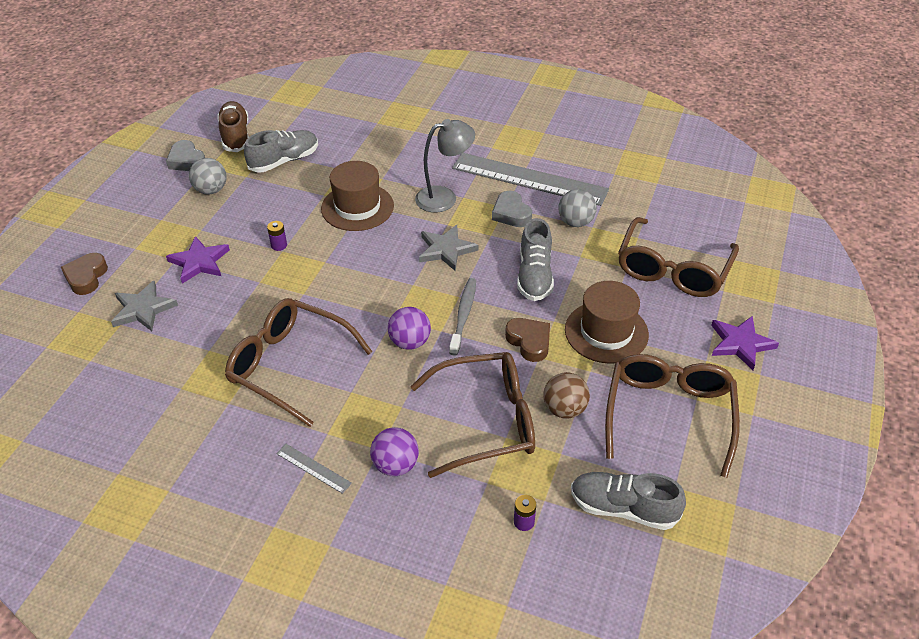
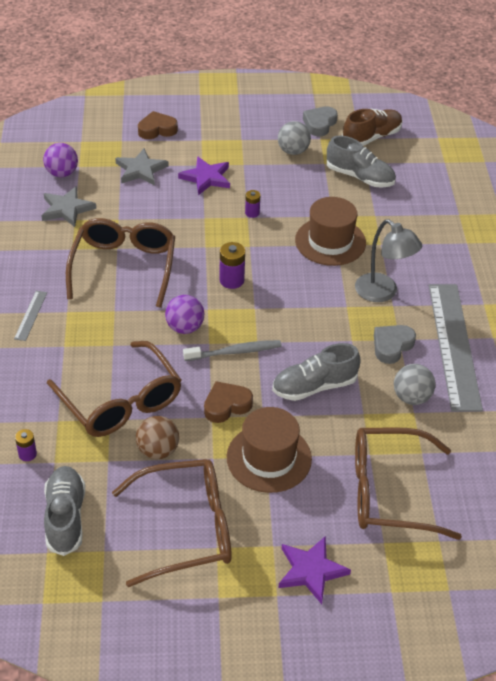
camera: 65 degrees right, 0 degrees up
purple ball [370,427,419,476] -> purple ball moved to [43,143,78,177]
grey star [419,225,479,271] -> grey star moved to [41,186,96,227]
brown heart [505,318,550,362] -> brown heart turned 150 degrees counterclockwise [204,381,253,423]
none -> purple battery [219,242,245,289]

